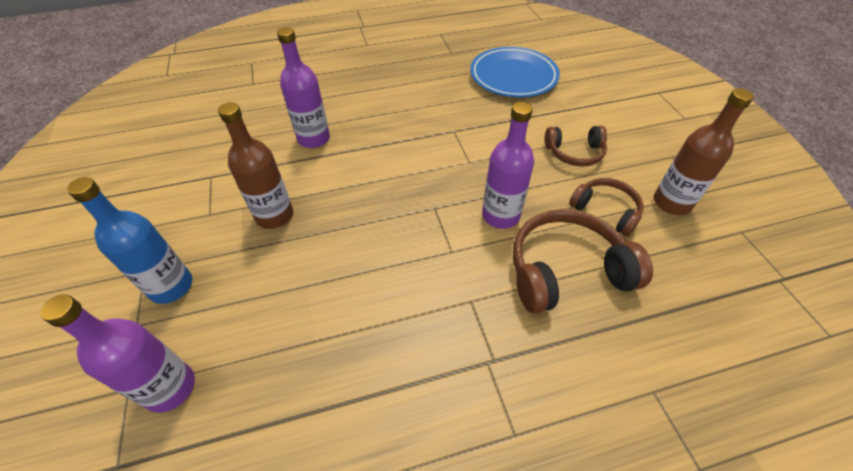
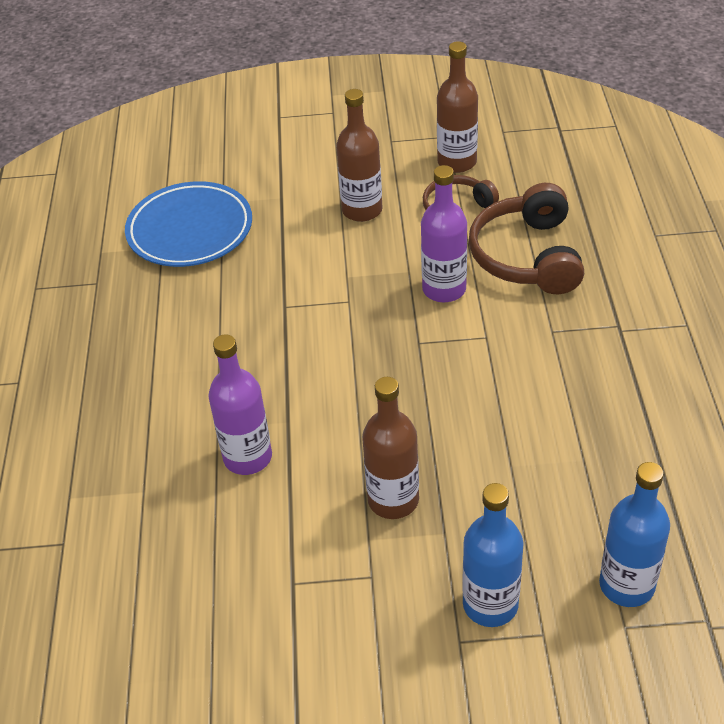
camera: 75 degrees left, 5 degrees down
purple bottle [40,294,195,413] -> blue bottle [599,462,670,607]
brown headphones [545,126,607,167] -> brown bottle [336,89,383,222]

